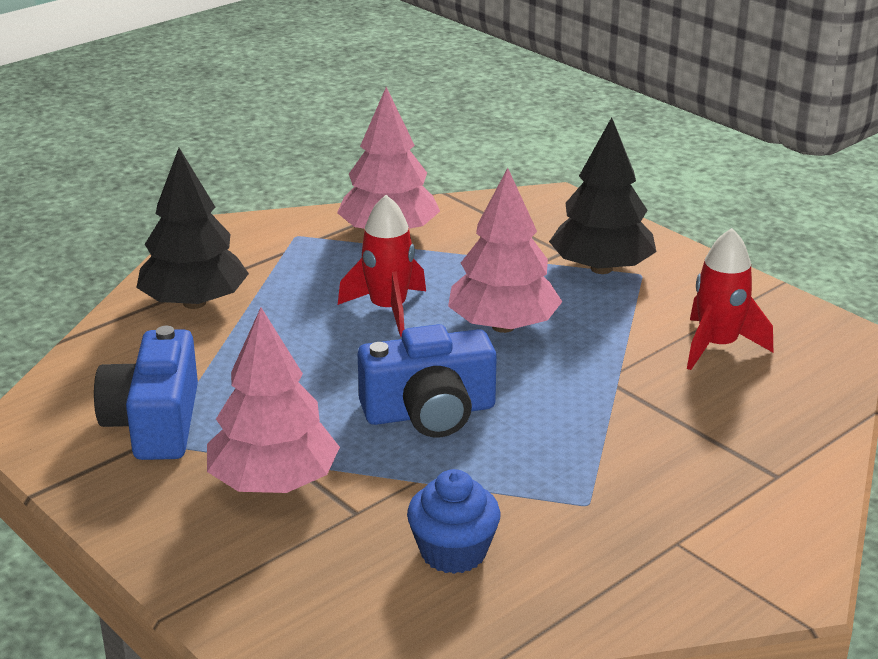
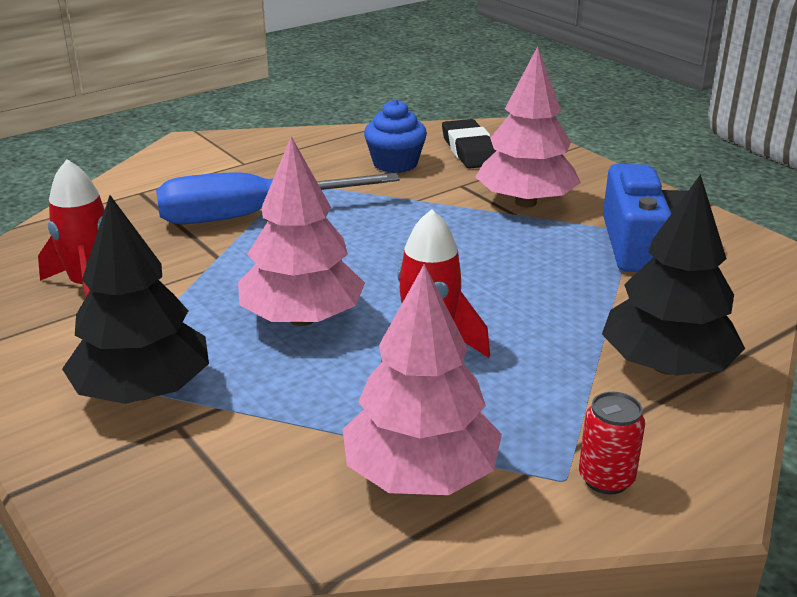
camera: 175 degrees left, 0 degrees up
blue camera [358,324,497,438] -> none
none -> blue screwdriver [156,172,400,224]
none -> black eraser [442,119,497,169]
none -> red can [579,392,645,495]

